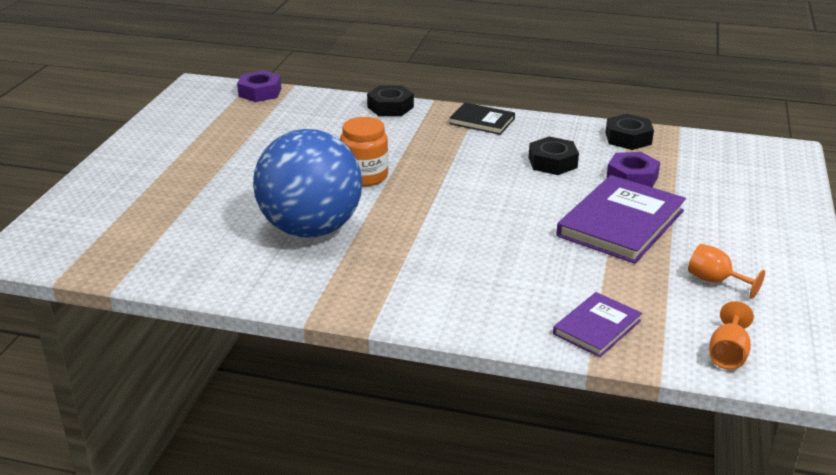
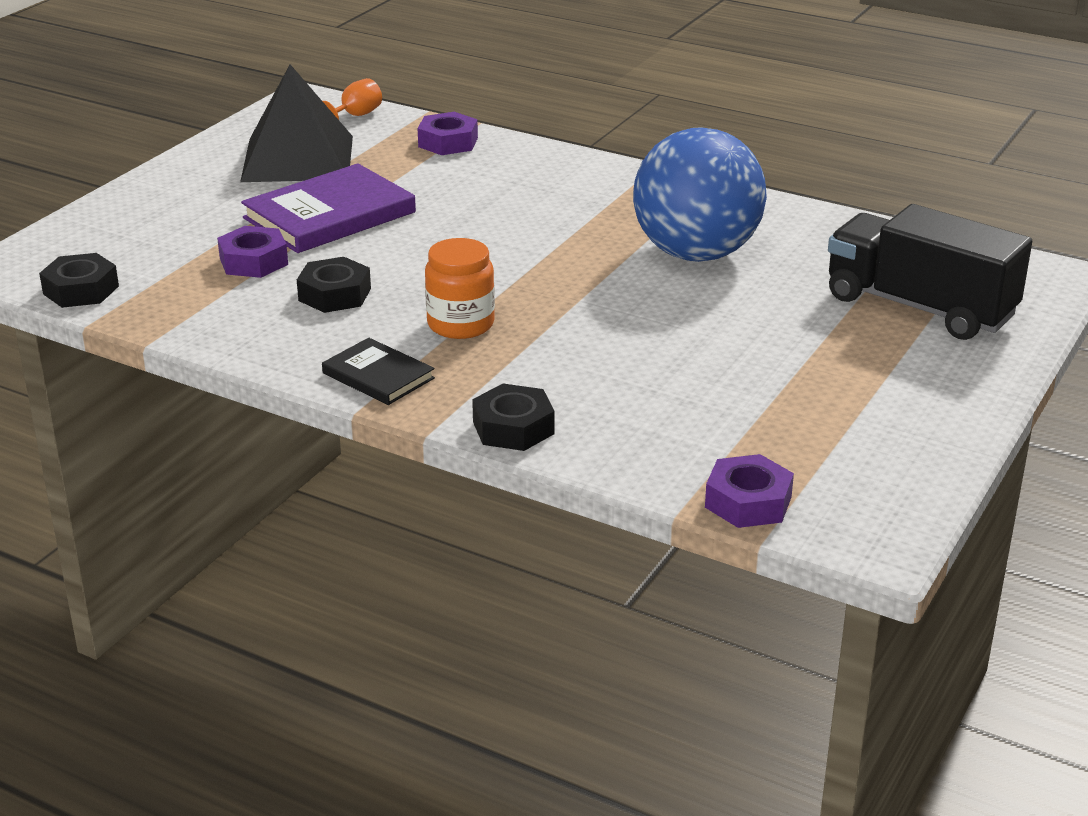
camera: 165 degrees left, 0 degrees up
orange jar [340,117,388,186] -> orange jar moved to [425,238,495,339]
purple book [553,292,642,357] -> purple nut [417,112,478,155]
black nut [606,114,654,150] -> black nut moved to [39,253,119,308]
orange goblet [688,244,765,298] -> black pyramid [240,64,353,182]
none -> black truck [828,204,1032,340]

